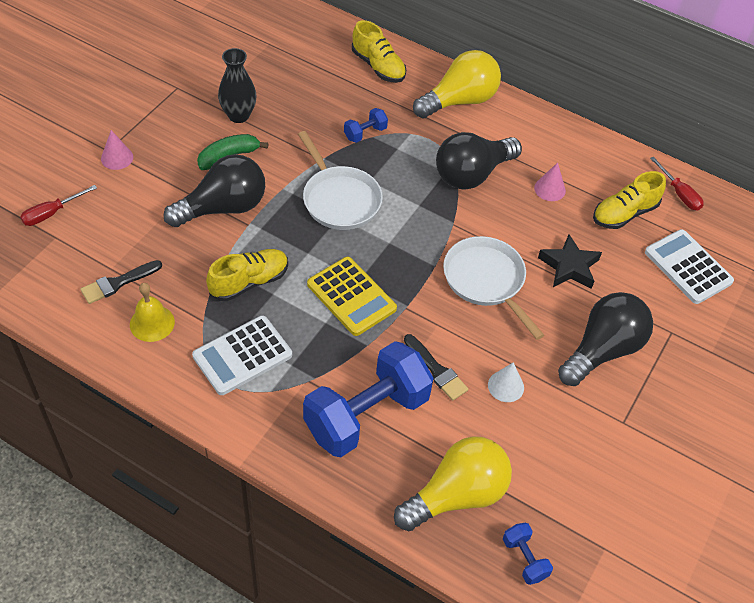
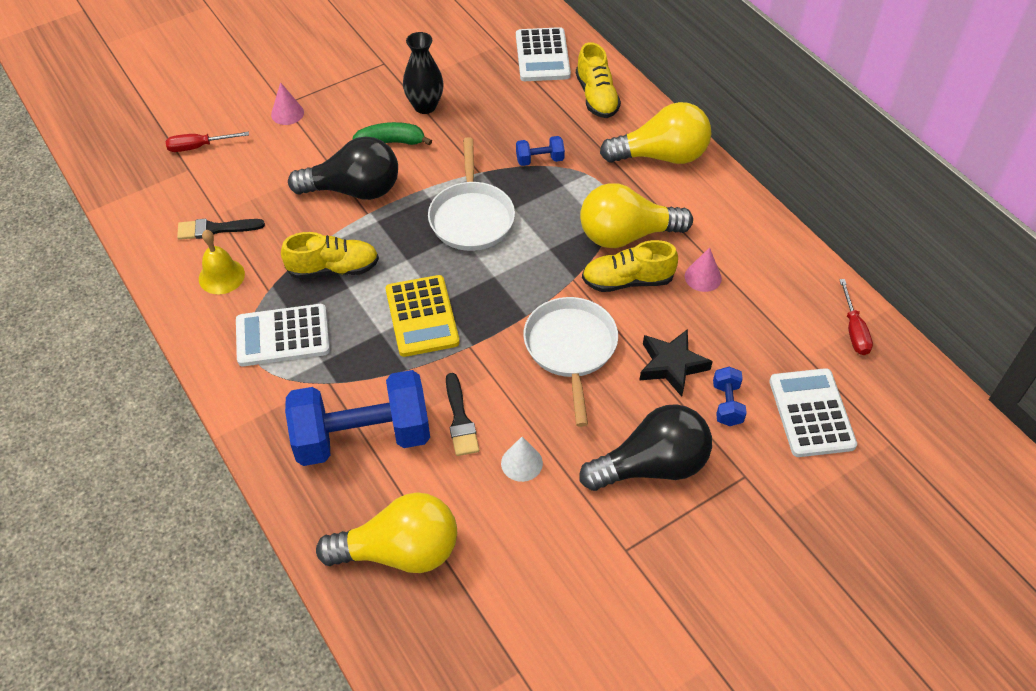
camera: 30 degrees right, 0 degrees up
black light bulb [436,132,522,190] -> yellow light bulb [580,183,693,248]
blue dumbbell [503,523,553,585] -> blue dumbbell moved to [713,367,747,426]
yellow shoe [593,171,666,229] -> yellow shoe moved to [582,240,678,292]
none -> white calculator [516,27,571,81]

